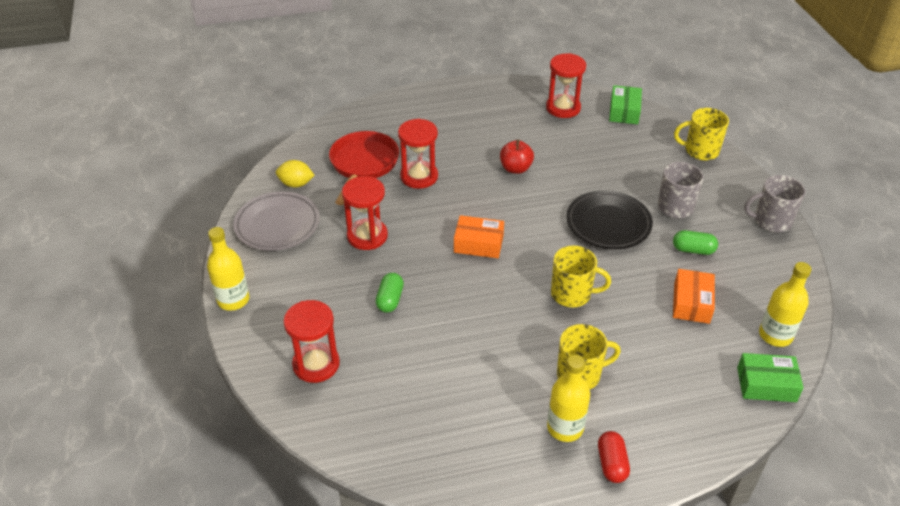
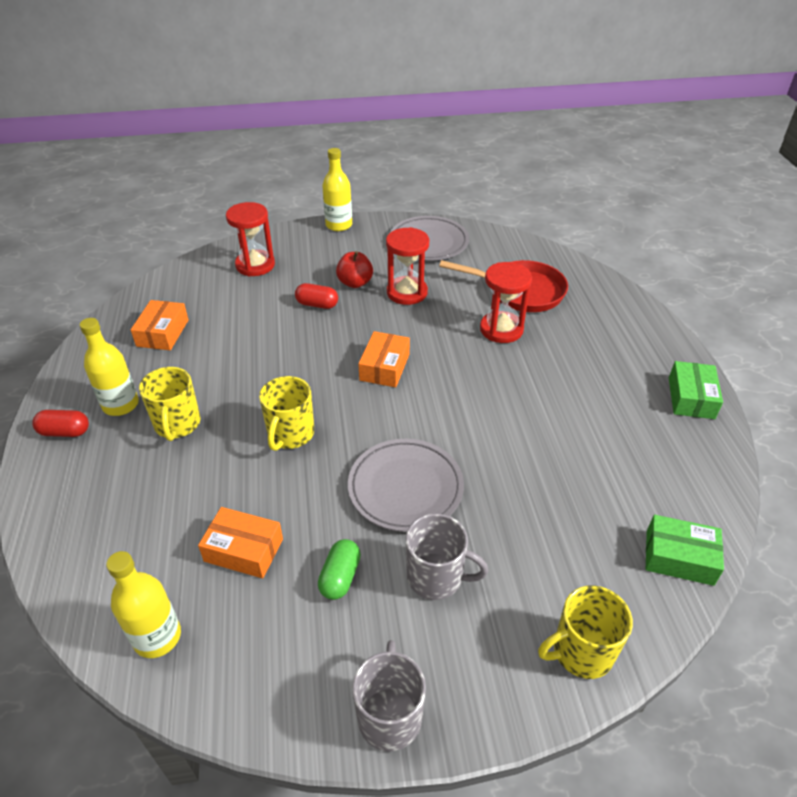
camera: 95 degrees right, 0 degrees up
yellow lemon [276,160,315,187] -> none
green capsule [376,273,404,313] -> red capsule [295,283,338,309]
red apple [500,140,534,174] -> red apple moved to [336,251,373,288]
red hourglass [546,53,586,118] -> none
black plate [566,190,653,249] -> grey plate [348,439,464,532]
yellow mug [674,108,729,161] -> yellow mug turned 120 degrees counterclockwise [538,586,633,679]
green box [737,353,804,402] -> green box moved to [669,361,723,419]
none -> orange box [130,300,189,350]

